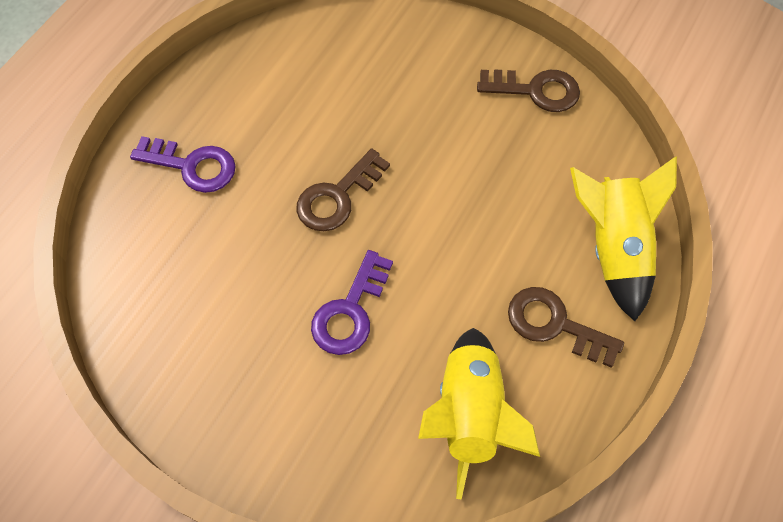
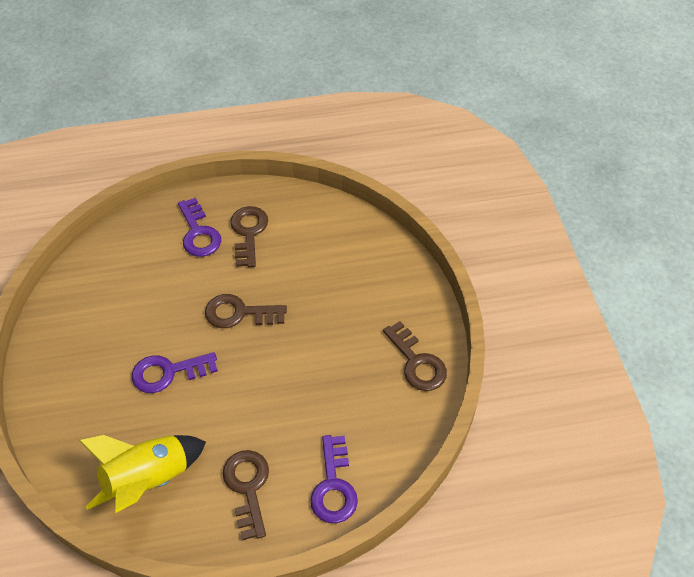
camera: 50 degrees right, 10 degrees down
yellow rocket [570,156,677,321] -> purple key [310,435,358,523]
none -> brown key [230,206,268,267]

